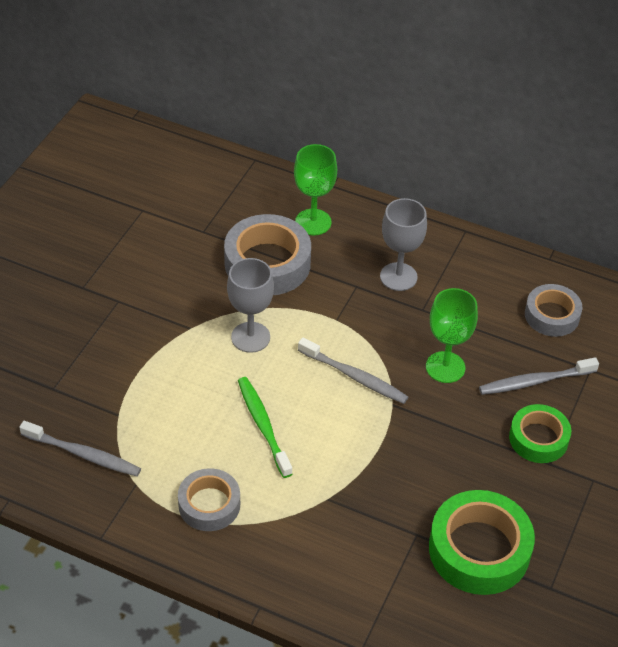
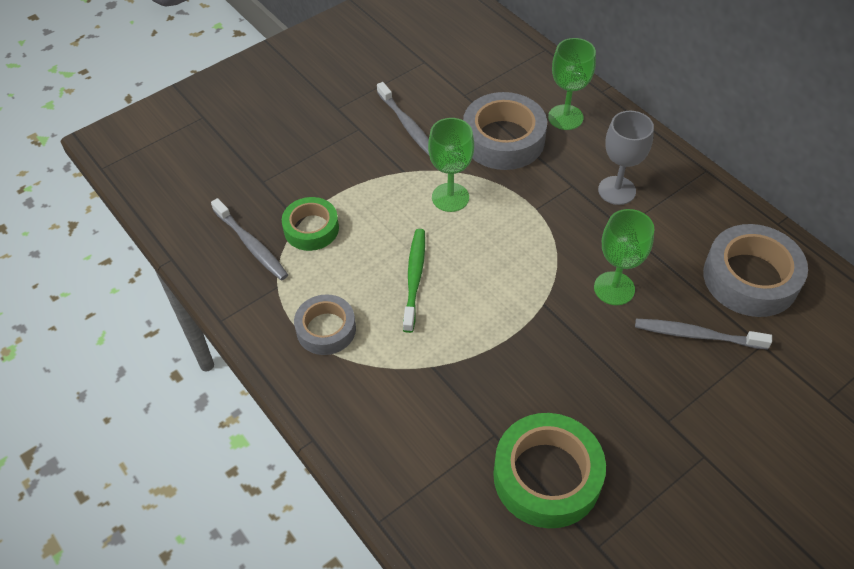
camera: 30 degrees right, 5 degrees up
grey goblet [227,258,274,353] -> green goblet [428,118,474,212]
grey toothbrush [298,338,408,404] -> grey toothbrush moved to [377,82,429,155]
green tape [509,404,571,463] -> green tape moved to [282,197,339,251]
grey tape [525,284,583,337] -> grey tape [703,224,808,317], size x1.61

